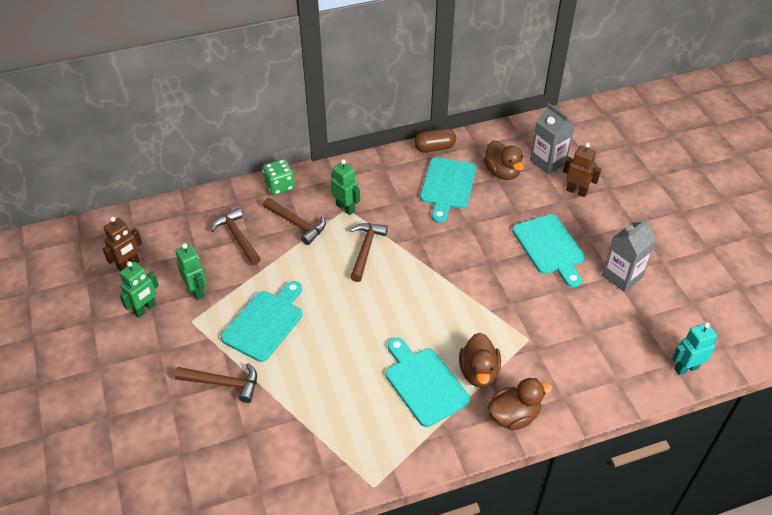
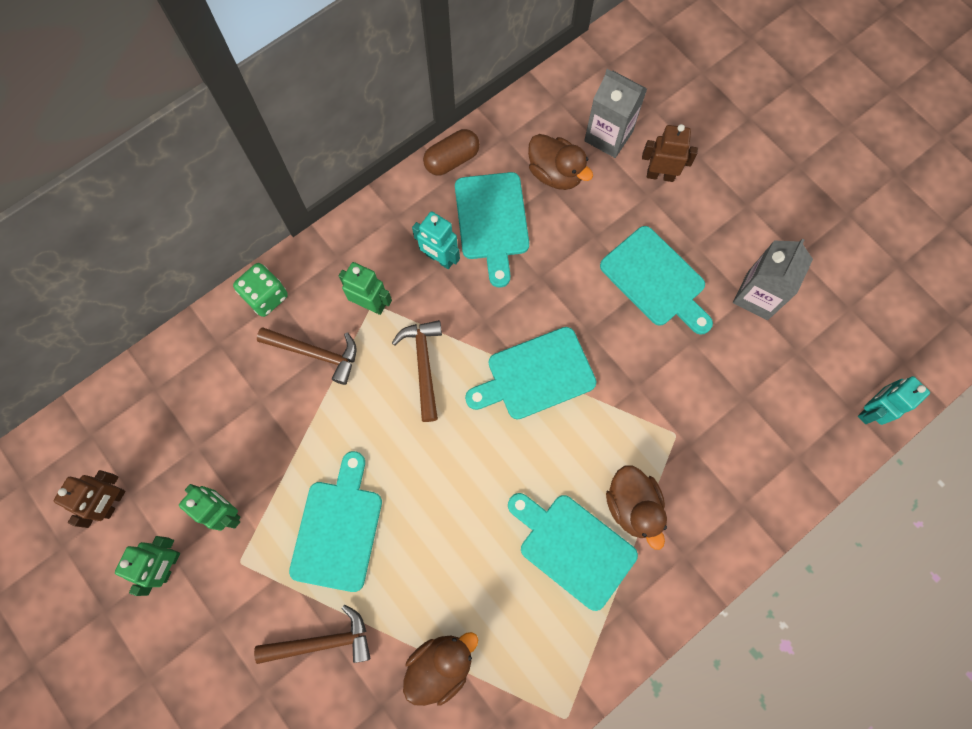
camera: 20 degrees left, 25 degrees up
brown hammer [211,208,261,265] -> none
brown duck [487,378,552,430] -> brown duck moved to [403,632,478,706]
none -> turquoise robot [412,211,460,269]
none -> turquoise cutting board [465,327,596,420]

